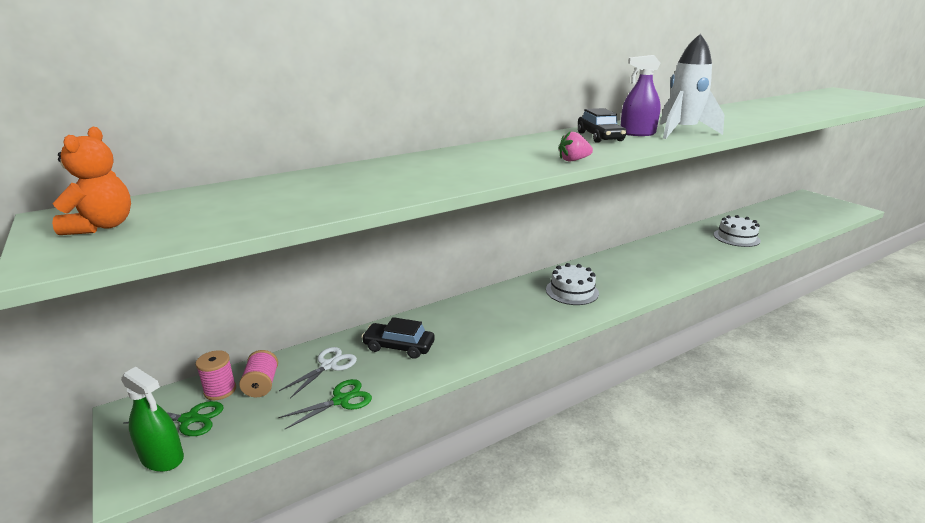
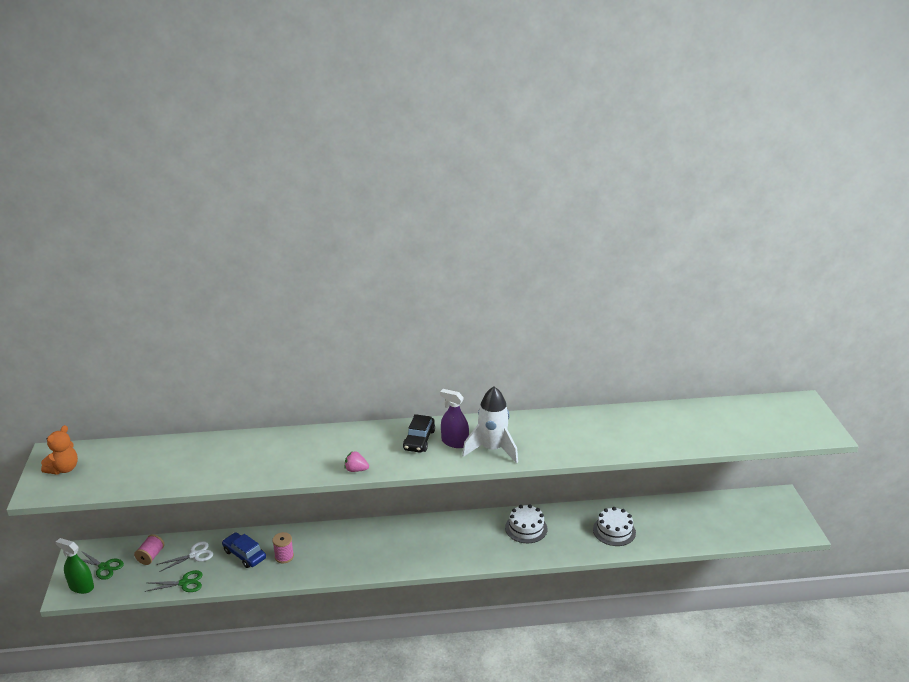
camera: 25 degrees right, 5 degrees up
green spray bottle [121,367,184,472] -> green spray bottle turned 150 degrees clockwise [56,538,94,594]
pink spool [196,350,236,400] -> pink spool moved to [272,532,294,563]
black car [361,317,435,359] -> blue car [222,532,266,568]
white cake [546,263,599,305] -> white cake moved to [505,504,547,543]

